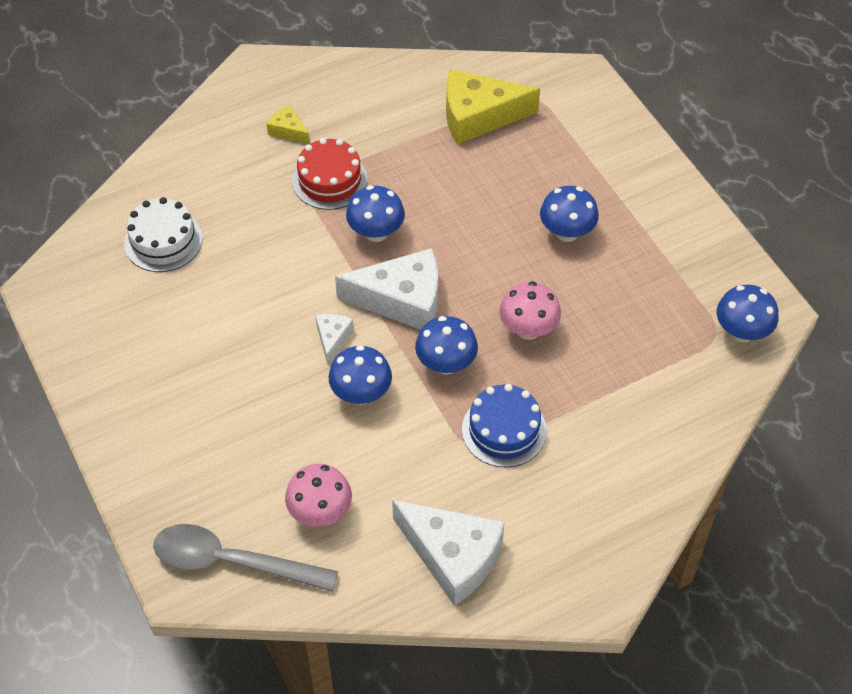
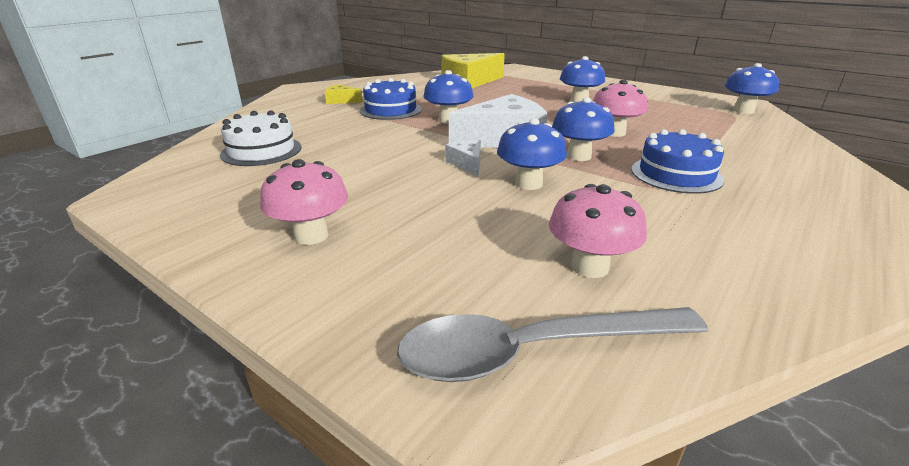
camera: 25 degrees left, 25 degrees down
red cake [292,138,368,210] -> blue cake [360,78,422,120]
white cheese [392,500,505,606] -> none
none -> pink mushroom [260,159,348,245]

